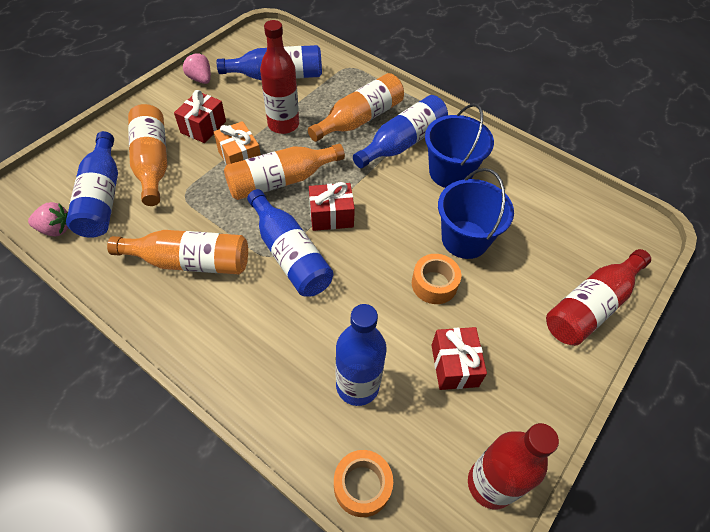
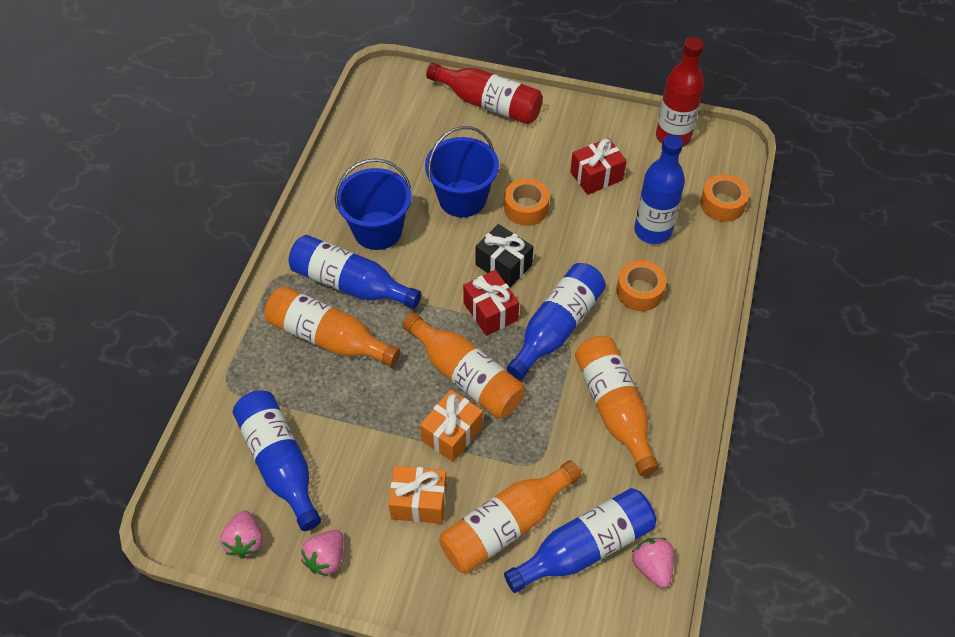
camera: 110 degrees left, 0 degrees up
red gift [174,90,226,143] -> orange gift [389,466,447,524]
red bottle [260,20,299,134] -> none
none -> pink strawberry [220,510,263,559]
none -> black gift [476,224,533,287]
none -> orange tape [616,260,666,311]

